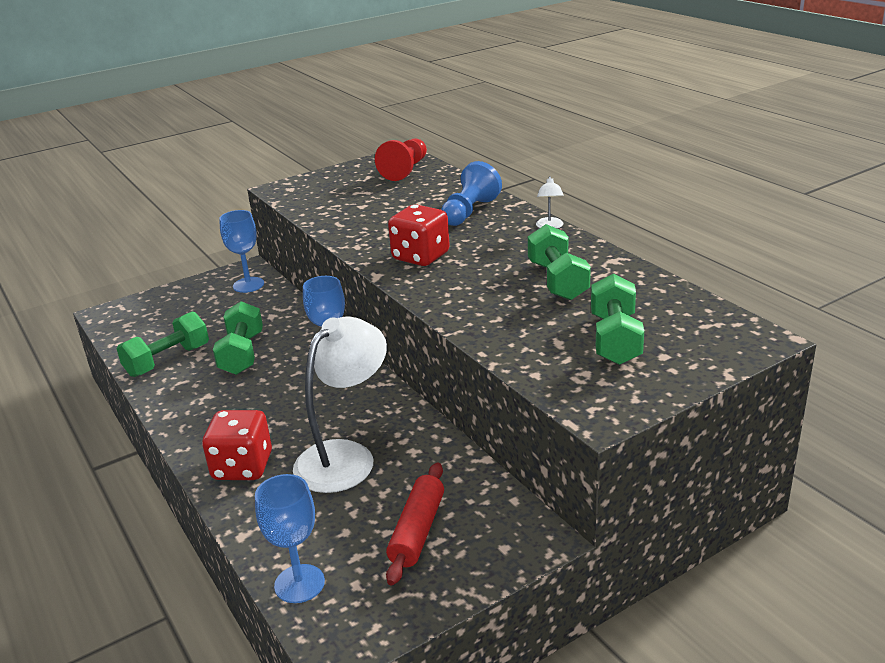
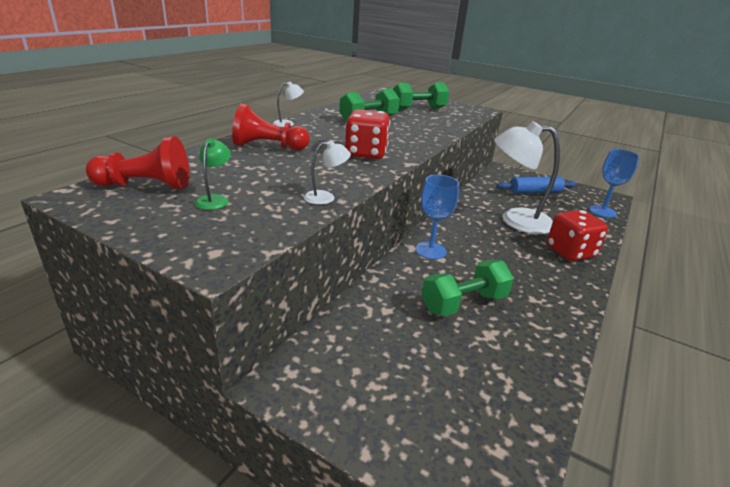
camera: 120 degrees left, 0 degrees up
green dumbbell [117,312,209,377] -> none
blue goblet [219,210,264,293] -> none
red rolling pin [386,463,444,585] -> blue rolling pin [497,177,577,194]
blue pawn [441,161,502,226] -> red pawn [232,104,310,150]
none -> green lamp [195,138,231,210]
none -> white lamp [304,140,351,205]

